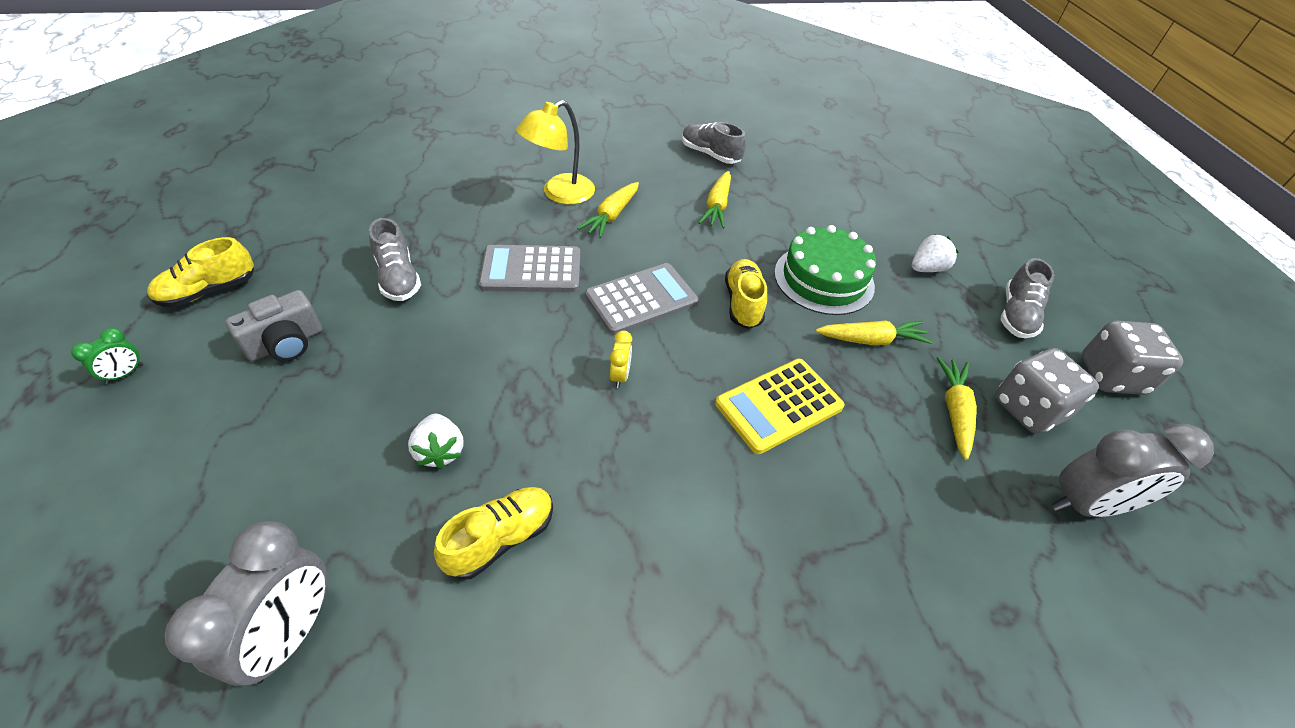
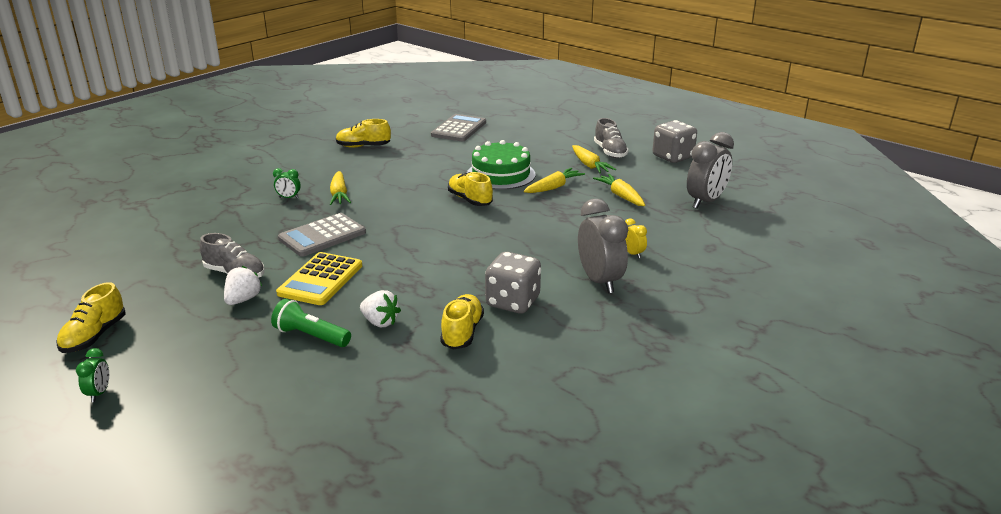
camera: 35 degrees left, 20 degrees down
grey clock [165,521,327,686] -> grey clock moved to [578,199,628,293]
grey camera [225,290,322,361] -> none
yellow lamp [516,100,595,205] -> green clock [273,168,301,199]
grey calculator [585,263,699,335] -> grey calculator moved to [431,114,486,141]
yellow clock [610,331,632,388] -> yellow clock moved to [625,218,647,258]
grey shoe [682,122,746,164] -> yellow shoe [336,119,391,148]
yellow carrot [698,171,731,228] -> yellow carrot moved to [572,145,616,173]
yellow calculator [715,359,845,454] -> yellow calculator moved to [276,252,362,305]
white strawberry [912,234,959,272] -> white strawberry moved to [224,266,262,305]
grey dice [995,348,1099,434] -> grey dice moved to [485,252,541,313]
none -> green flashlight [271,299,351,347]

